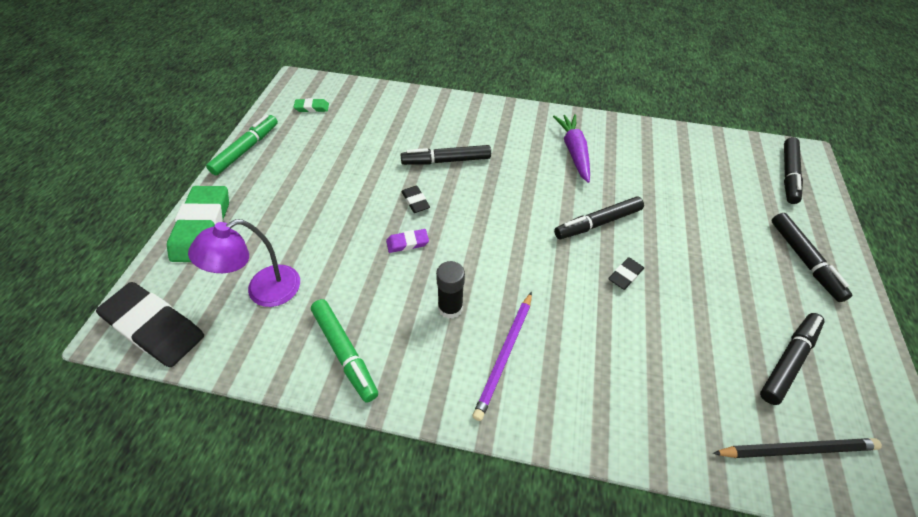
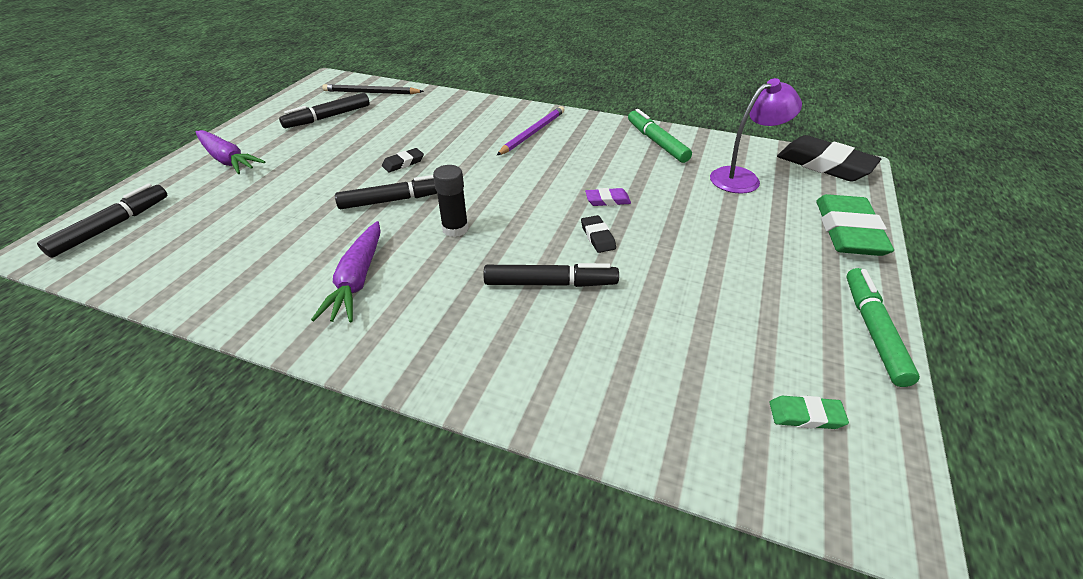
camera: 170 degrees left, 10 degrees down
green marker [206,115,278,176] -> green marker turned 150 degrees clockwise [846,268,920,387]
black glue stick [436,261,465,319] -> black glue stick moved to [433,165,469,237]
black marker [772,213,852,302] -> purple carrot [196,130,265,174]

